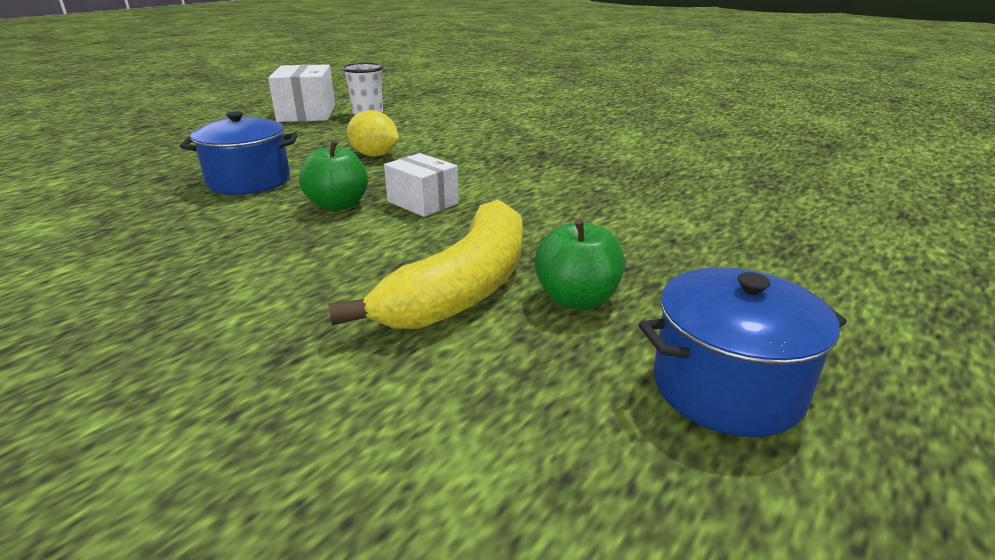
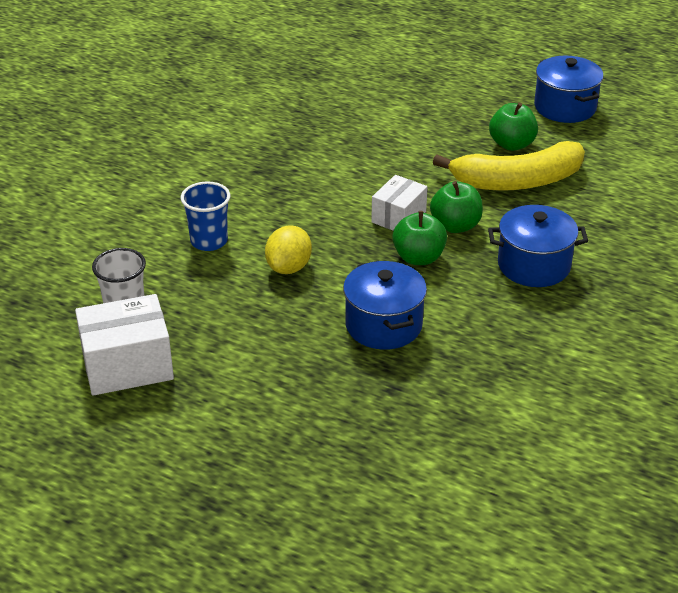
camera: 100 degrees left, 10 degrees up
yellow banana [328,200,523,329] -> yellow banana turned 150 degrees clockwise [433,141,585,191]
none -> blue cup [181,181,231,251]
none -> green apple [430,181,483,233]
none -> blue pot [488,205,588,287]

